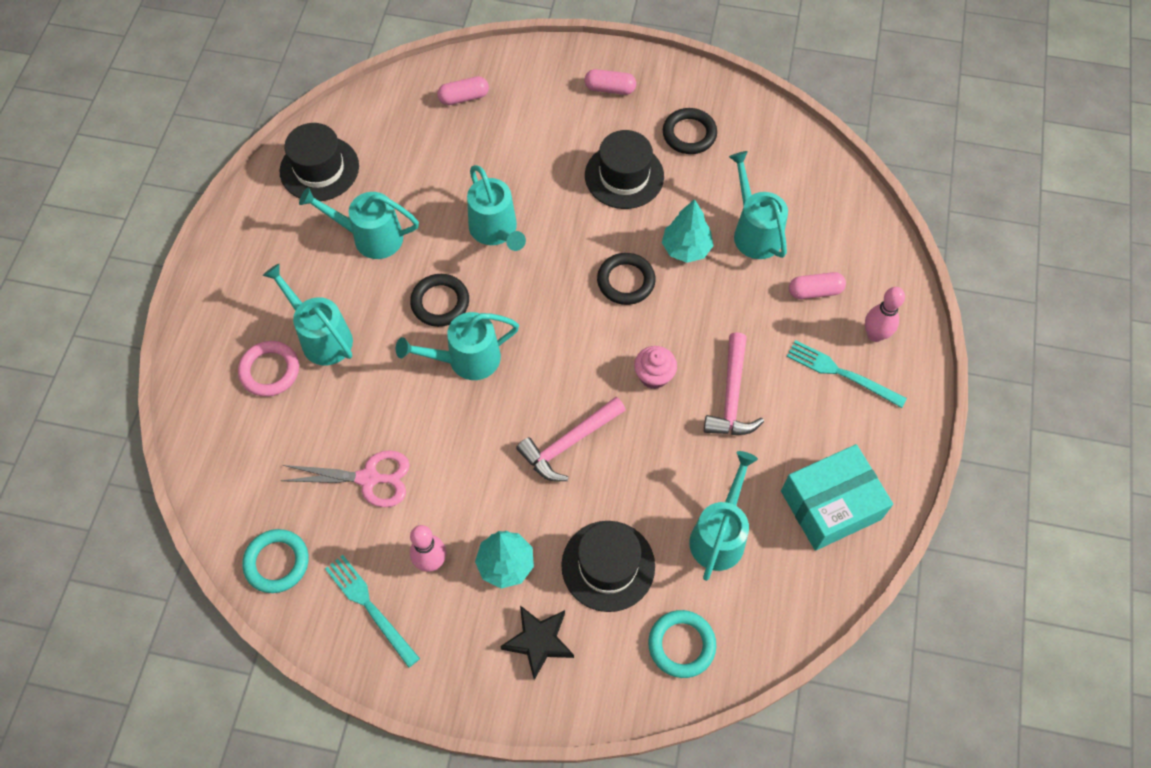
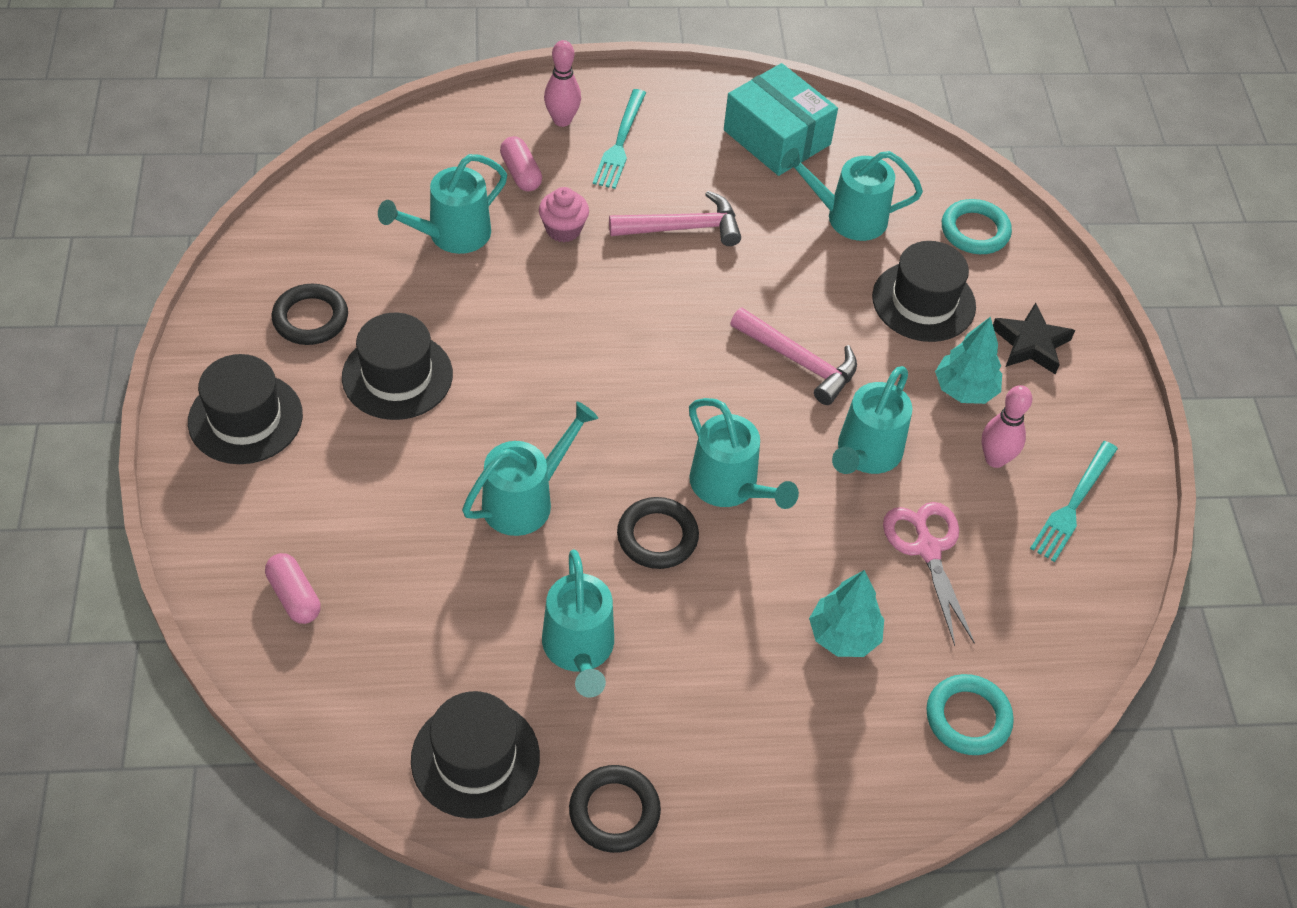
camera: 110 degrees left, 10 degrees down
pink ring [238,341,299,397] -> none
turquoise ring [242,529,309,593] -> turquoise ring moved to [926,674,1014,755]
turquoise watering can [263,263,353,365] -> turquoise watering can moved to [832,366,913,474]
pink capsule [585,69,636,95] -> black hat [188,354,303,464]
black ring [597,253,656,305] -> black ring moved to [569,765,661,853]
pink cupcake [634,346,677,389] -> pink cupcake moved to [539,187,589,242]
turquoise tree [662,199,713,263] -> turquoise tree moved to [809,570,884,657]

